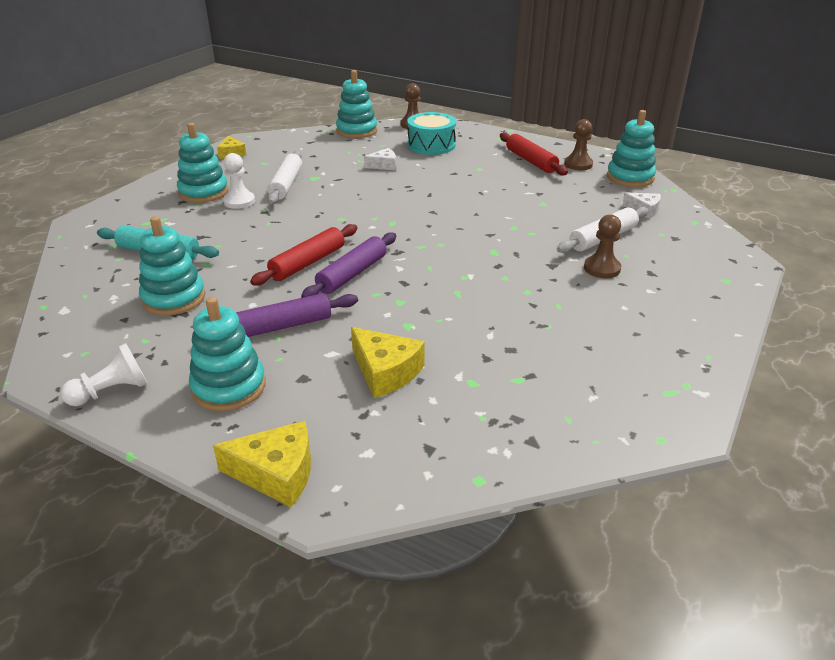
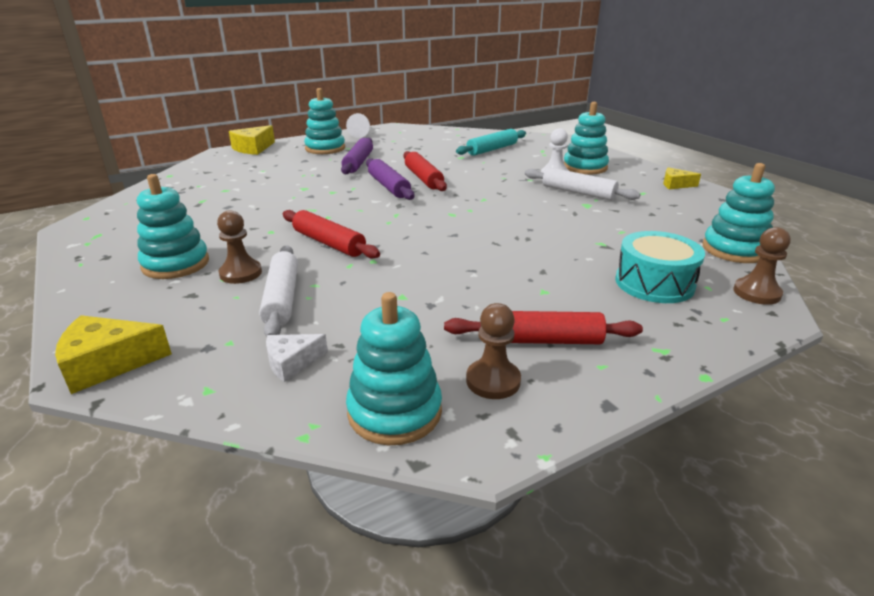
camera: 120 degrees right, 5 degrees down
turquoise stacking toy [139,216,205,316] -> turquoise stacking toy moved to [137,174,209,279]
yellow cheese [351,327,425,398] -> yellow cheese moved to [55,315,172,394]
white cheese [364,148,396,170] -> none
none -> red rolling pin [283,210,380,259]

